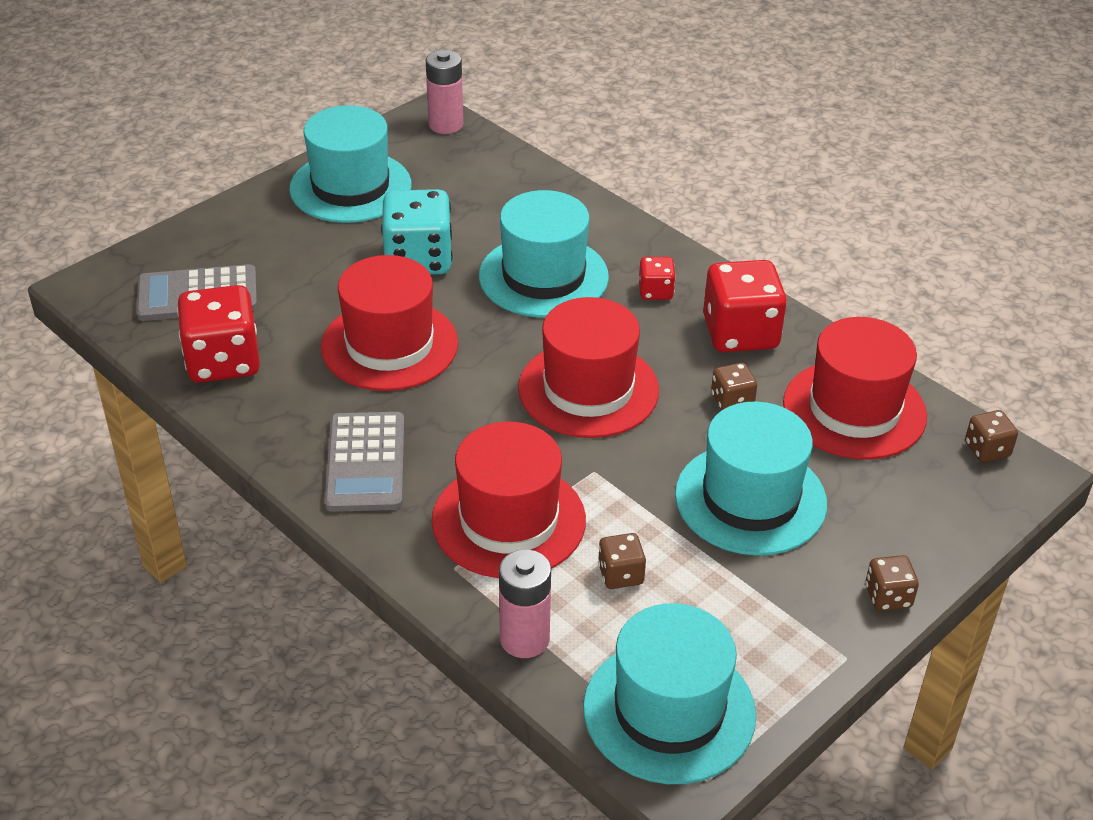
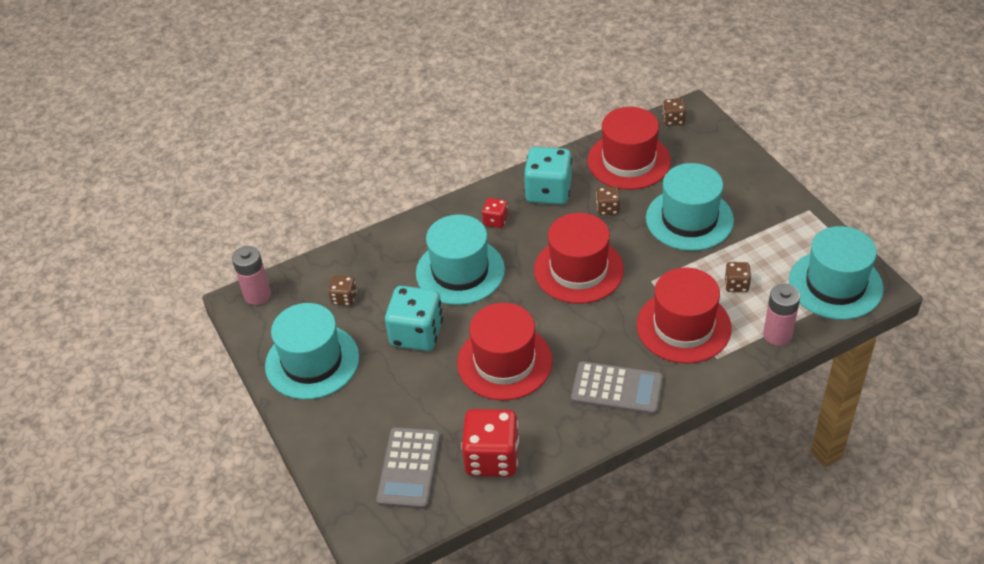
camera: 70 degrees left, 5 degrees up
red dice [703,260,787,352] -> turquoise dice [524,147,572,205]
brown dice [865,555,919,611] -> brown dice moved to [329,276,357,306]

